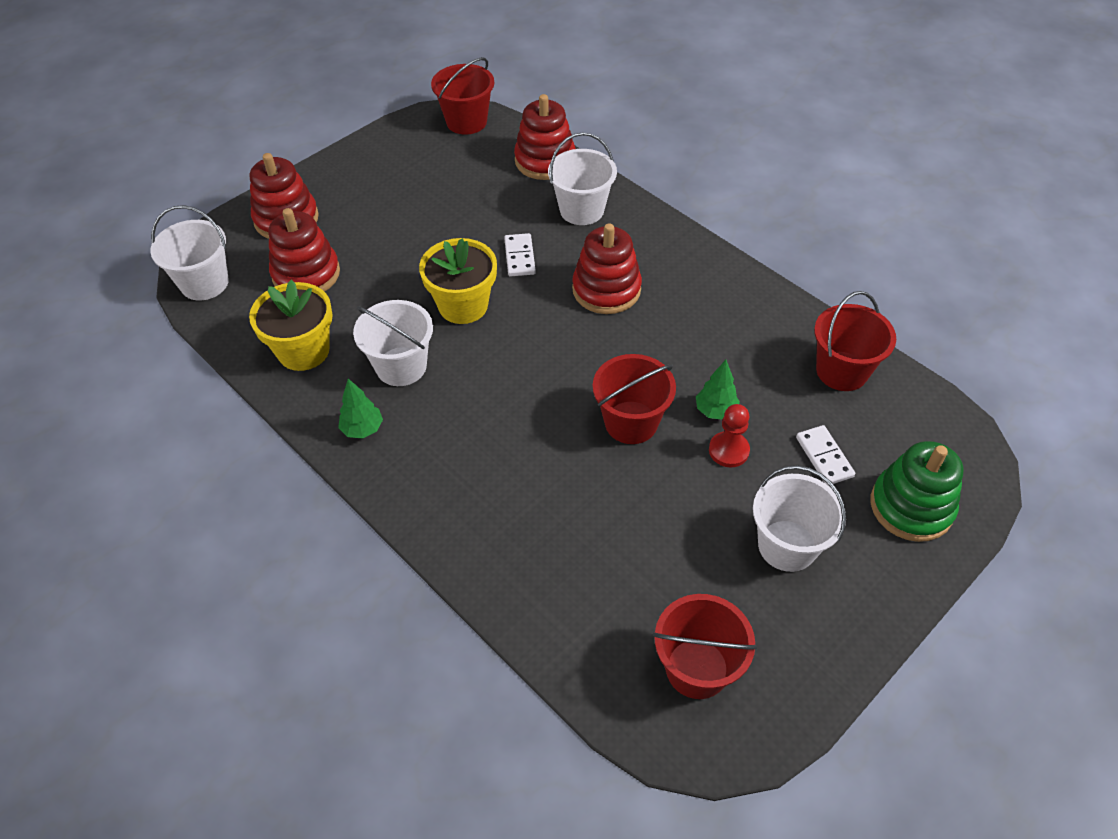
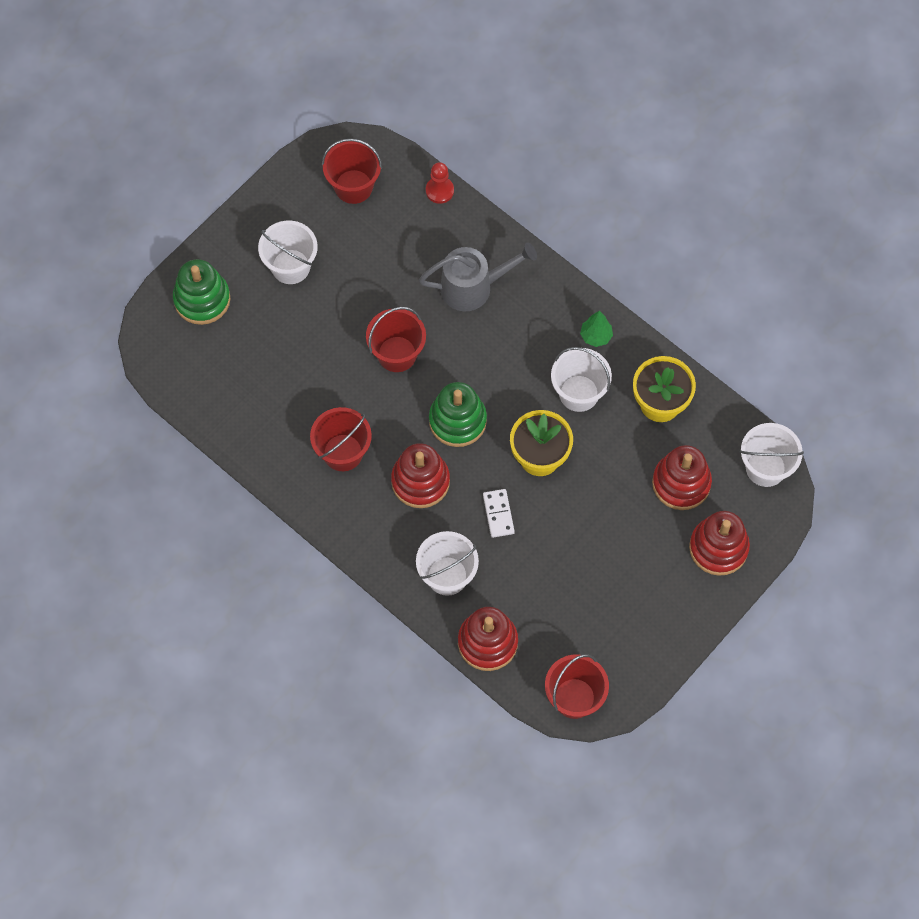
camera: 175 degrees right, 15 degrees up
green tree [696,360,740,420] -> none
red pawn [709,404,750,467] -> red pawn moved to [426,162,454,204]
white domino [796,425,855,486] -> none
red bucket [814,291,896,391] -> red bucket moved to [310,407,372,471]
none -> grey watering can [419,242,537,311]
none -> green stacking toy [429,382,487,447]

